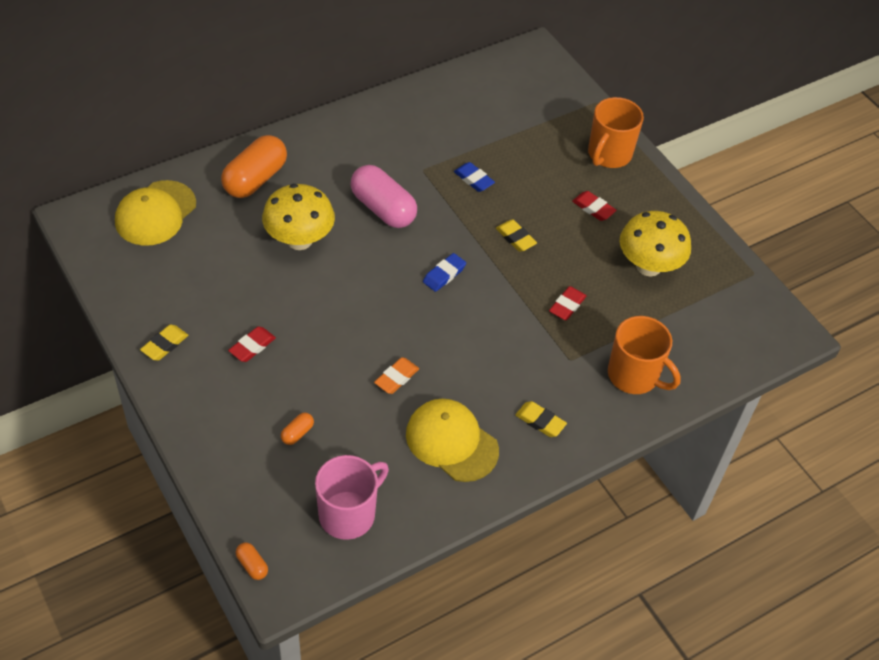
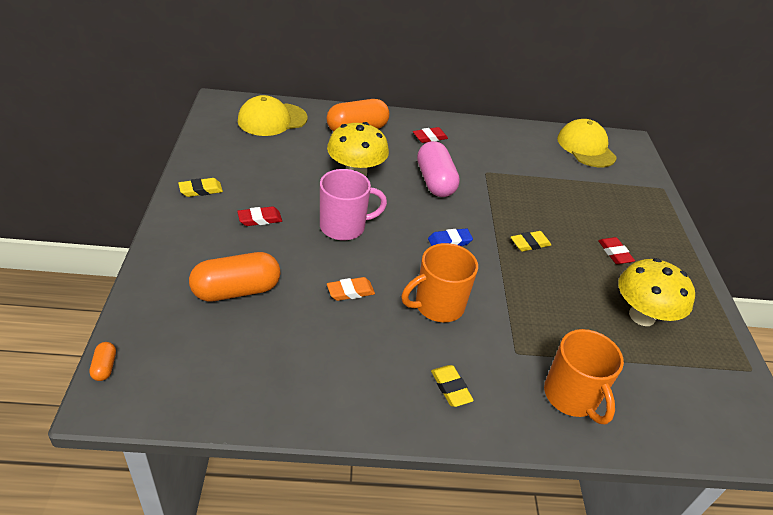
camera: 30 degrees right, 10 degrees down
orange capsule [281,413,314,445] -> orange capsule [189,252,280,302], size x2.33
pink mug [315,455,389,540] -> pink mug moved to [320,169,387,241]
yellow cap [406,399,499,482] -> yellow cap moved to [557,119,617,167]
blue eraser [454,162,495,192] -> none
yellow eraser [496,220,537,252] -> yellow eraser turned 75 degrees clockwise [511,231,551,252]
red eraser [549,286,587,320] -> red eraser moved to [413,127,448,143]
orange mug [588,97,644,168] -> orange mug moved to [401,243,478,322]

